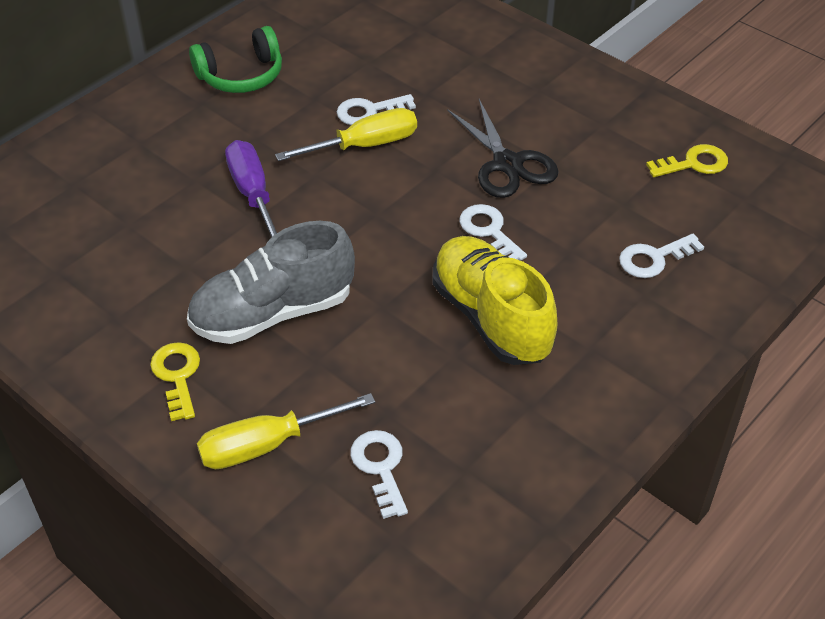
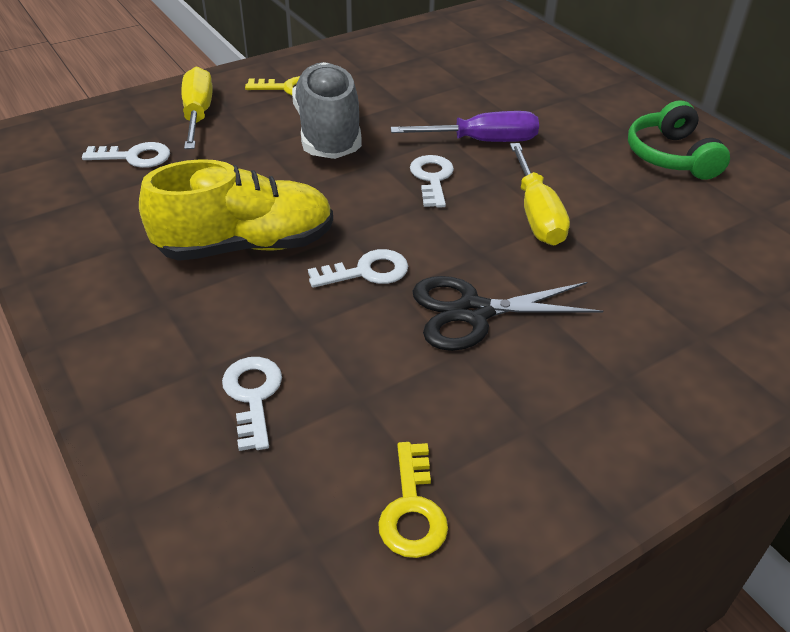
camera: 105 degrees right, 5 degrees down
white key [337,94,416,125] -> white key moved to [410,155,454,208]

